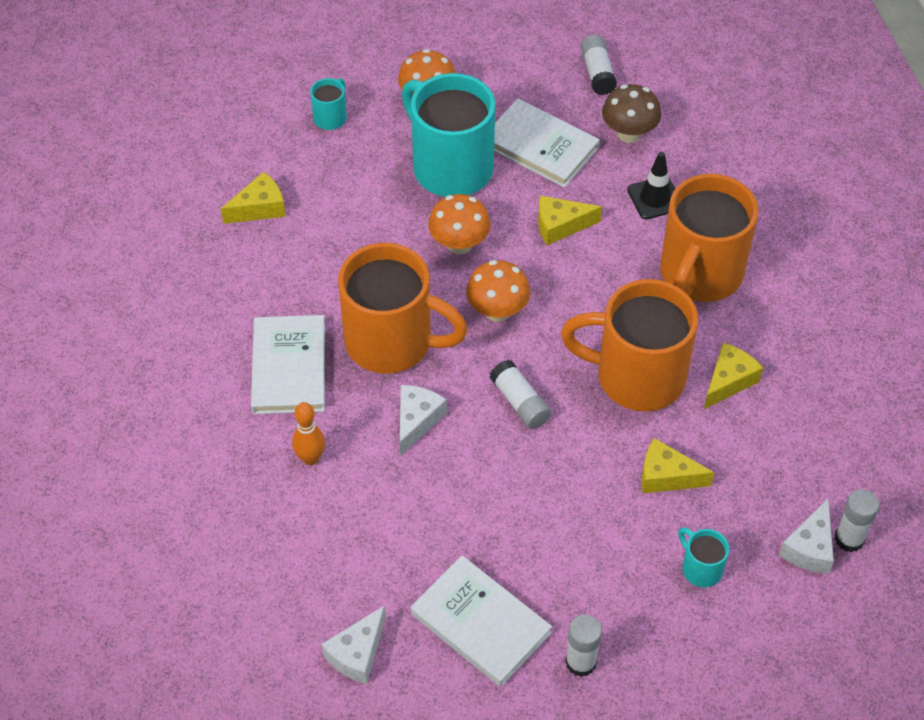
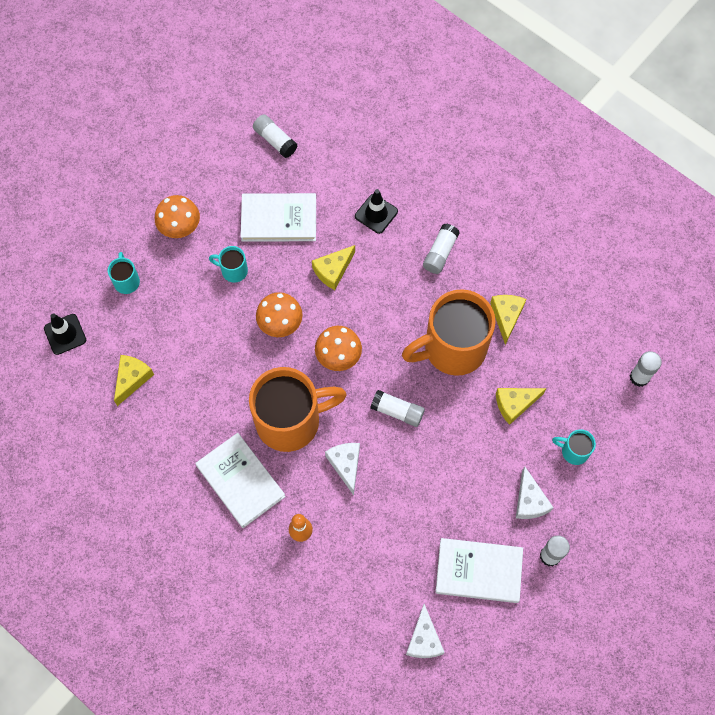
camera: 35 degrees left, 15 degrees up
turquoise mug [402,73,496,197] -> turquoise mug [209,246,248,283], size x0.43
brown mushroom [602,84,661,143] -> none
orange mug [660,174,758,302] -> white glue stick [423,224,460,274]
white cheese [779,499,834,574] -> white cheese moved to [516,466,554,519]
none -> black traffic cone [44,313,86,355]

